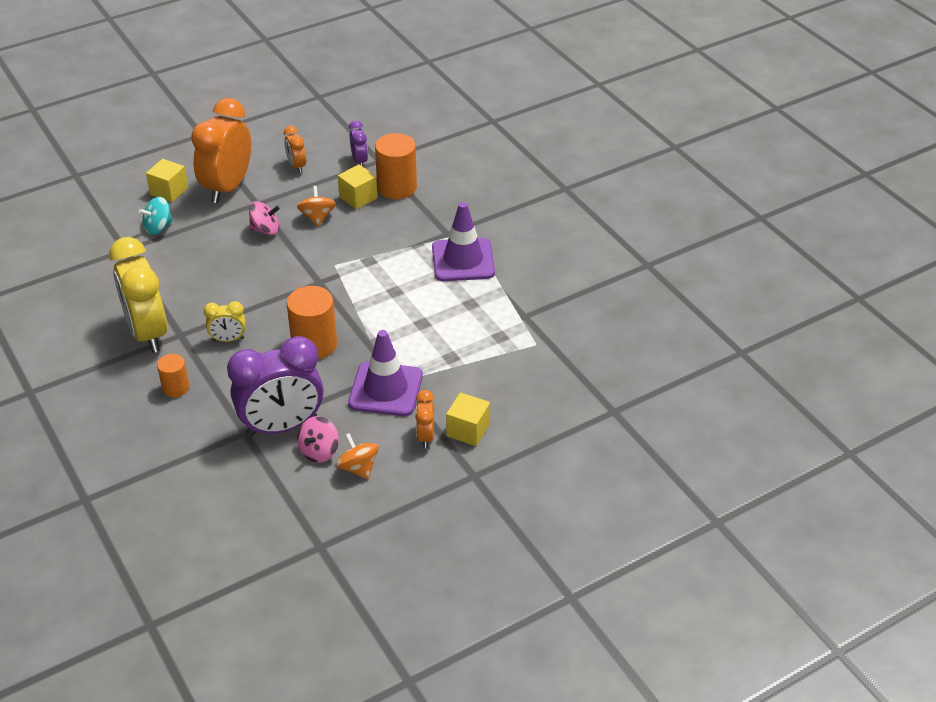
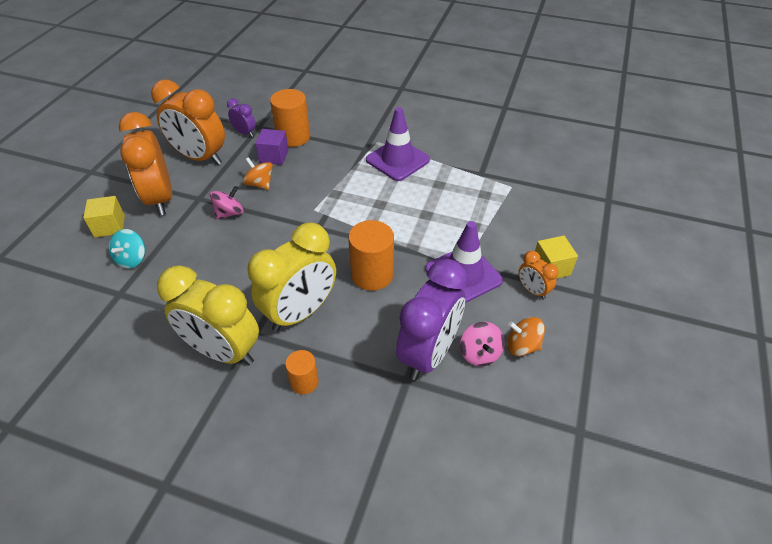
camera: 40 degrees left, 5 degrees up
yellow clock [204,301,246,342] -> yellow clock [247,223,336,332], size x2.13
orange clock [284,126,306,173] -> orange clock [151,79,225,165], size x2.13
yellow cube [338,164,378,209] -> purple cube [255,129,289,165]

